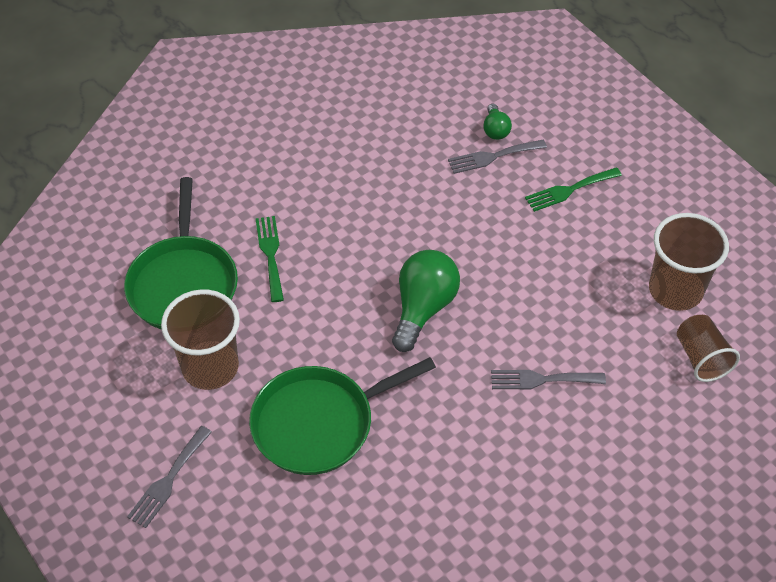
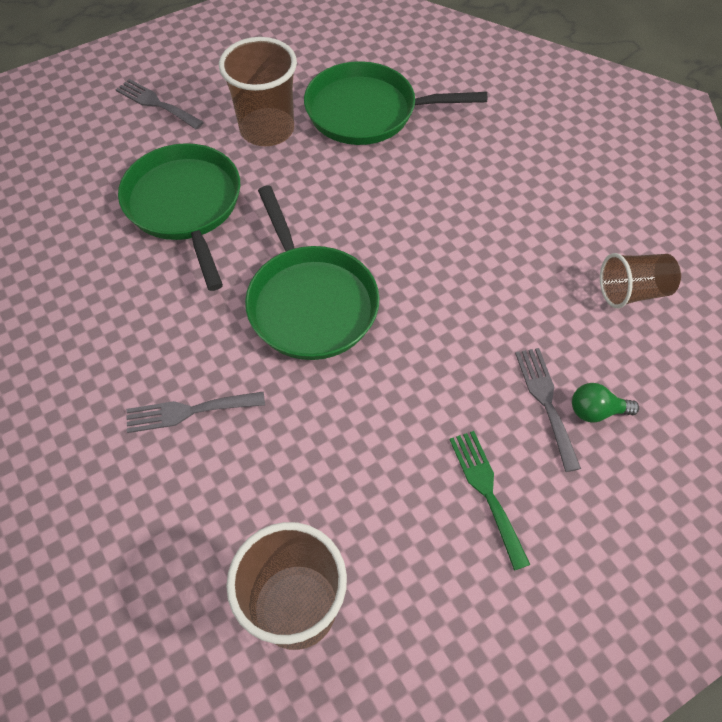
camera: 95 degrees right, 5 degrees up
green fork [256,216,284,302] -> none
green light bulb [392,250,460,352] -> green pan [245,185,379,360]
grey fork [491,370,606,389] -> grey fork turned 105 degrees counterclockwise [126,392,265,433]
brown cup [677,315,740,382] -> brown cup moved to [600,253,681,308]

